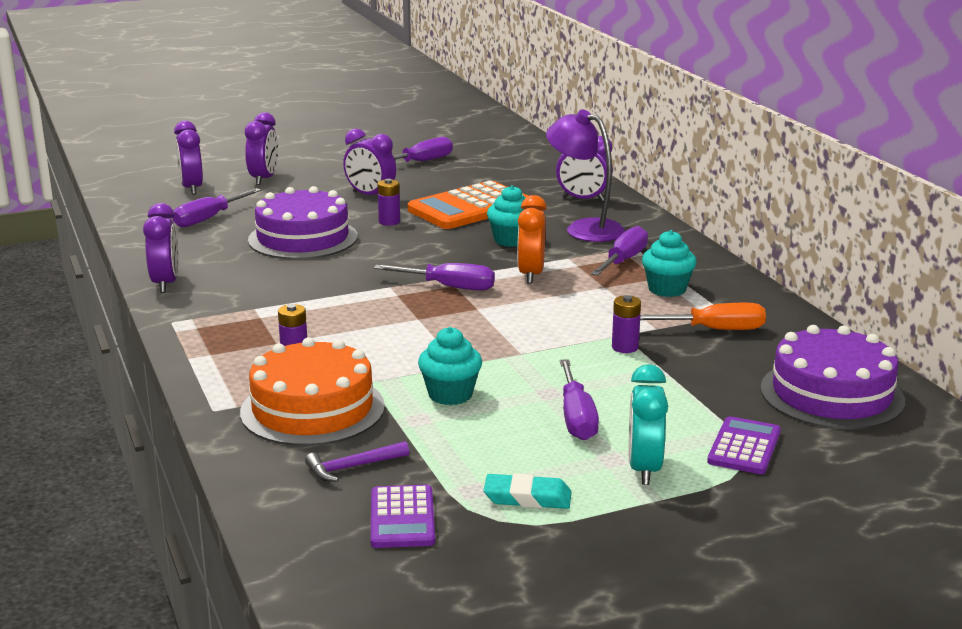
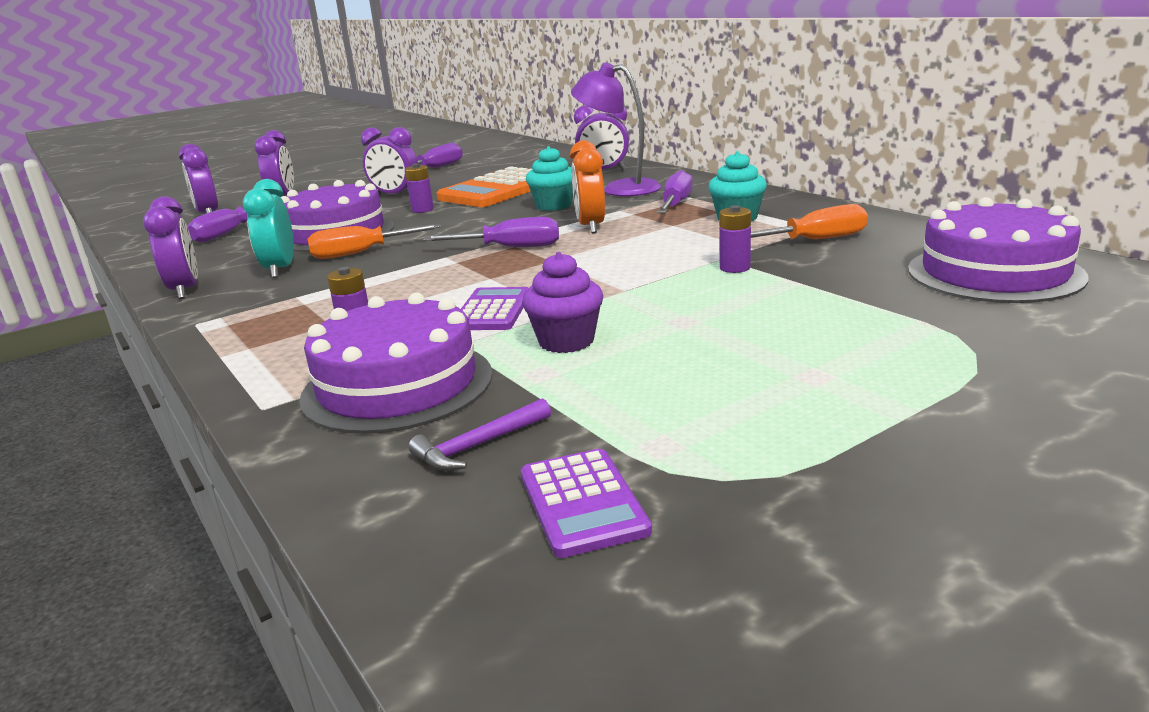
camera: 10 degrees left, 0 degrees up
orange cake [240,337,385,446] -> purple cake [299,293,493,434]
turquoise cupcake [418,327,482,405] -> purple cupcake [522,252,603,353]
turquoise eraser [484,473,572,509] -> none
purple screwdriver [560,359,599,440] -> none
turquoise clock [629,364,668,485] -> turquoise clock moved to [243,179,294,278]
purple calculator [707,416,781,474] -> purple calculator moved to [461,287,529,330]
none -> orange screwdriver [308,224,442,259]

